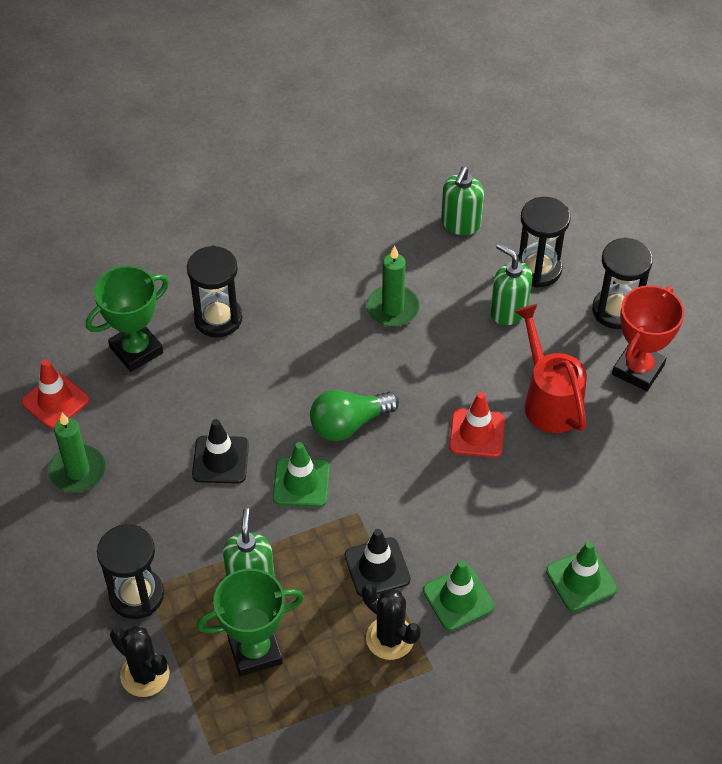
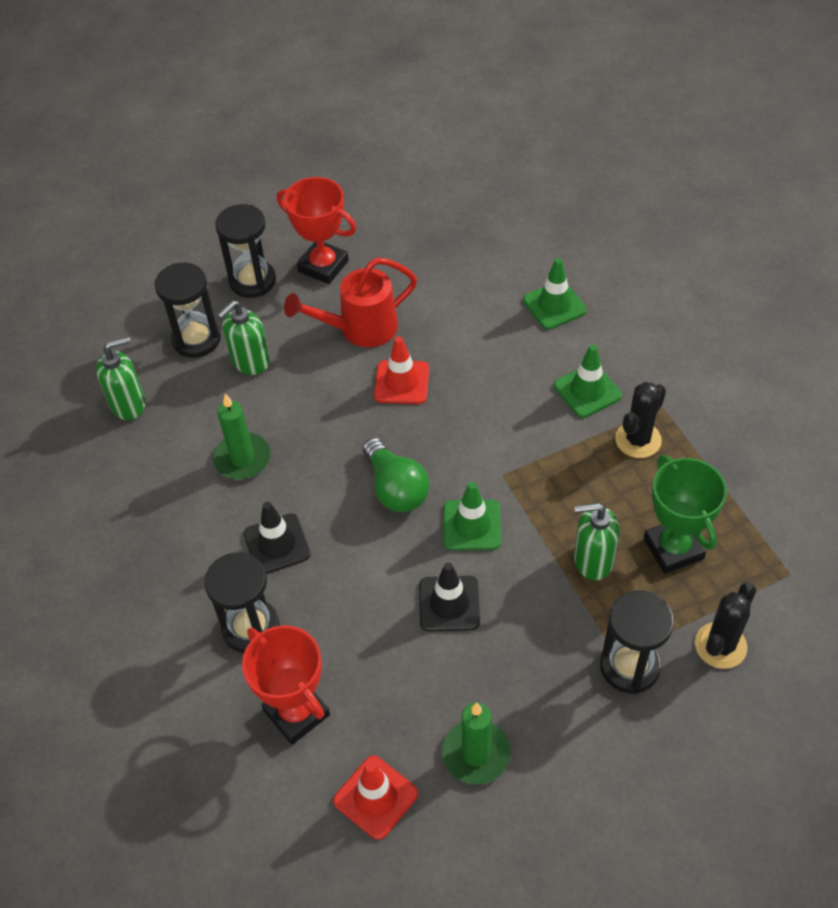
camera: 90 degrees left, 0 degrees up
green trophy [86,266,169,372] -> red trophy [242,625,330,745]
black traffic cone [344,529,411,597] -> black traffic cone moved to [243,501,311,574]
green soap dispenser [441,167,484,235] -> green soap dispenser turned 45 degrees counterclockwise [96,336,146,420]

